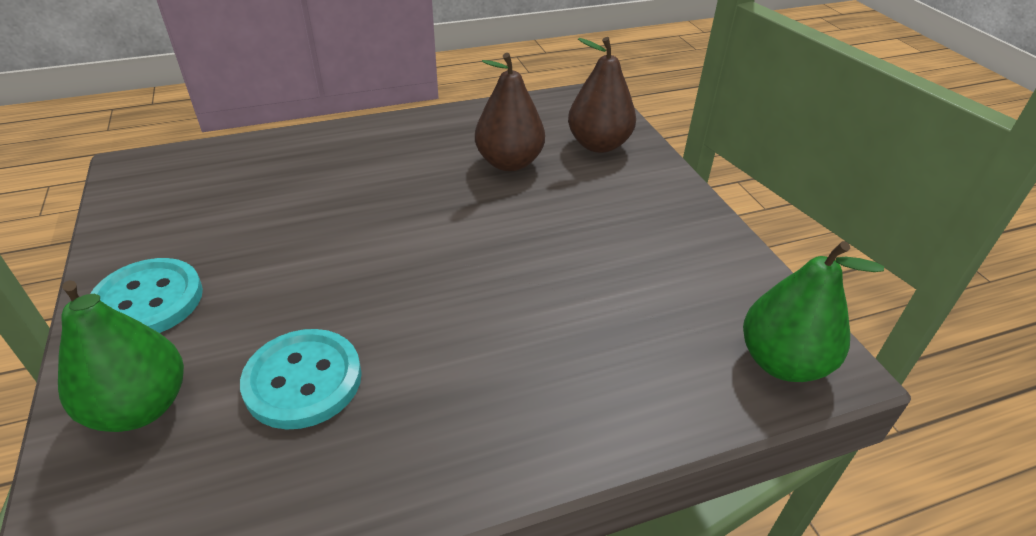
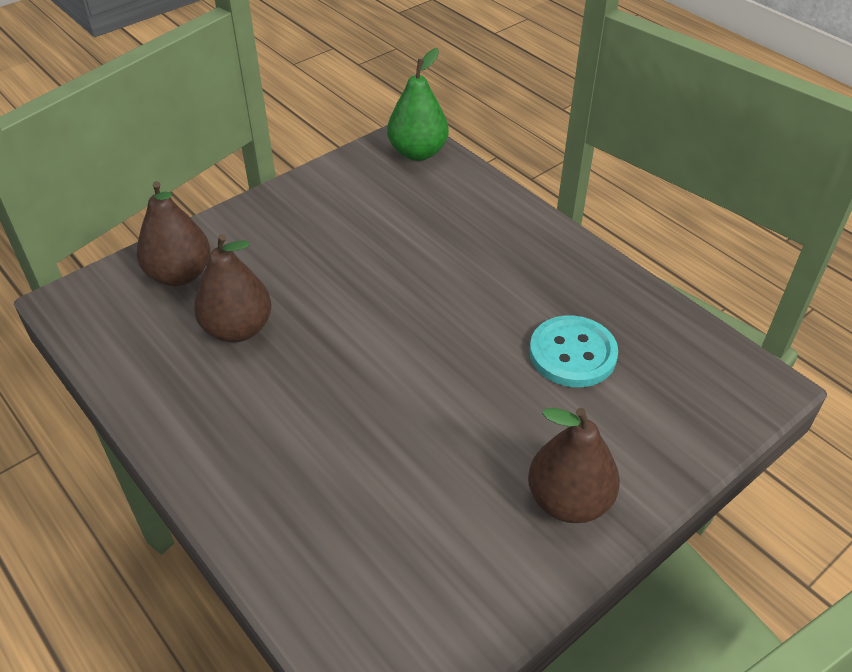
camera: 110 degrees left, 5 degrees up
green pear [58,280,184,432] -> none
turquoise button [90,258,203,333] -> brown pear [528,408,620,523]

